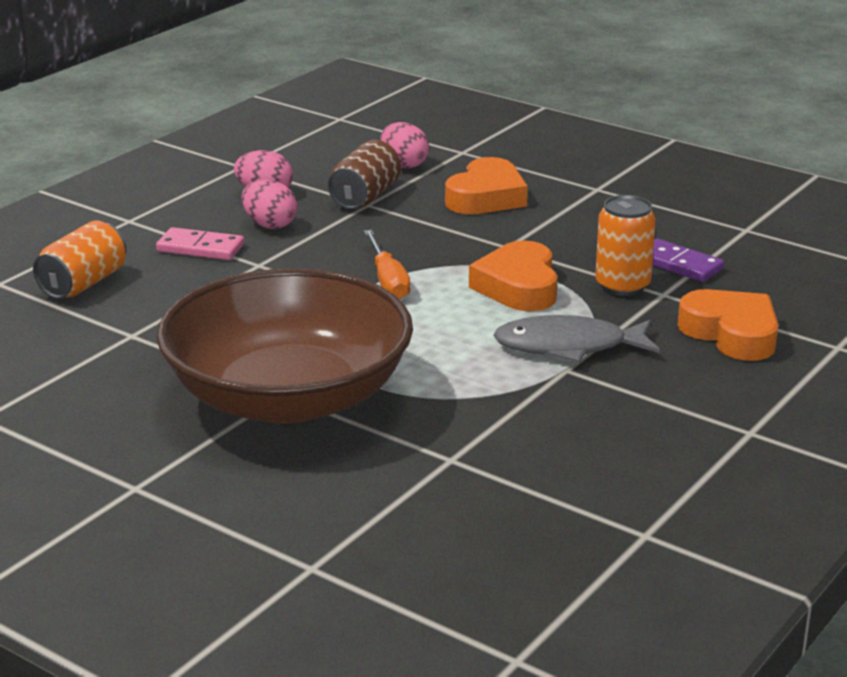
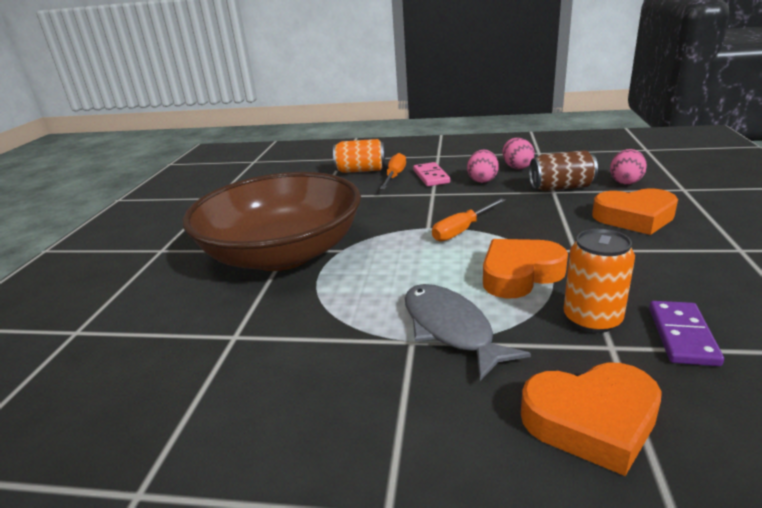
camera: 65 degrees right, 0 degrees up
orange heart [678,289,778,361] -> orange heart turned 60 degrees clockwise [521,363,662,476]
none -> orange screwdriver [380,153,406,189]

